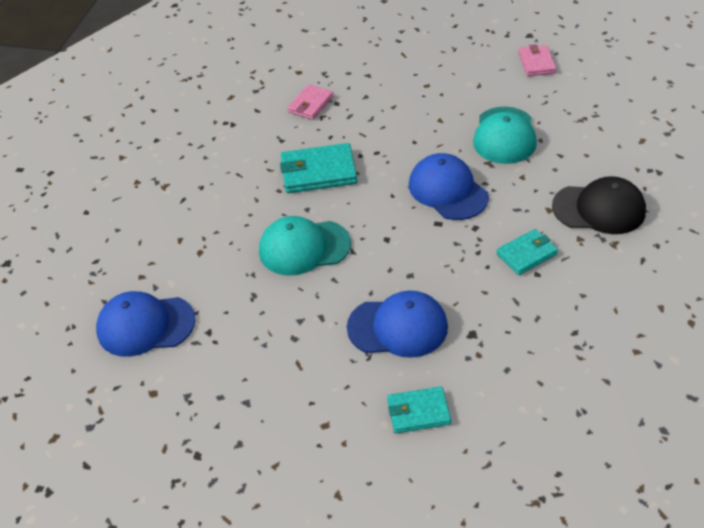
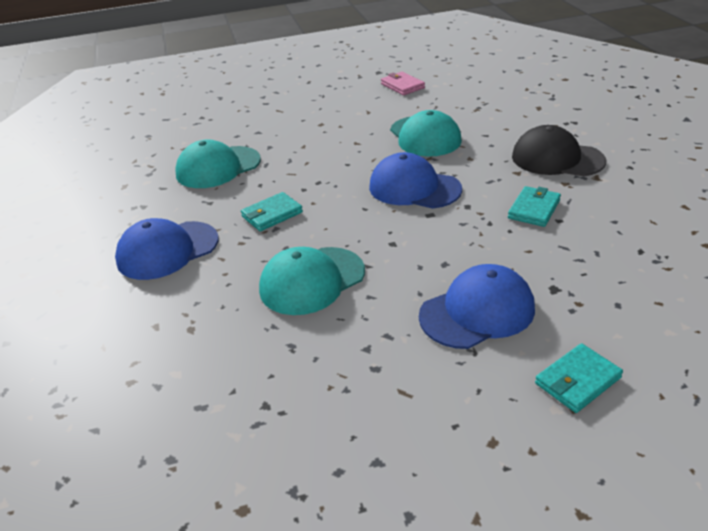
camera: 30 degrees left, 10 degrees down
blue cap [96,291,196,357] -> blue cap moved to [115,218,218,280]
turquoise wallet [280,143,357,193] -> turquoise wallet [241,192,303,231], size x0.63
pink wallet [287,84,334,120] -> turquoise cap [175,139,261,188]
black cap [552,176,646,234] -> black cap turned 135 degrees counterclockwise [512,125,606,176]

